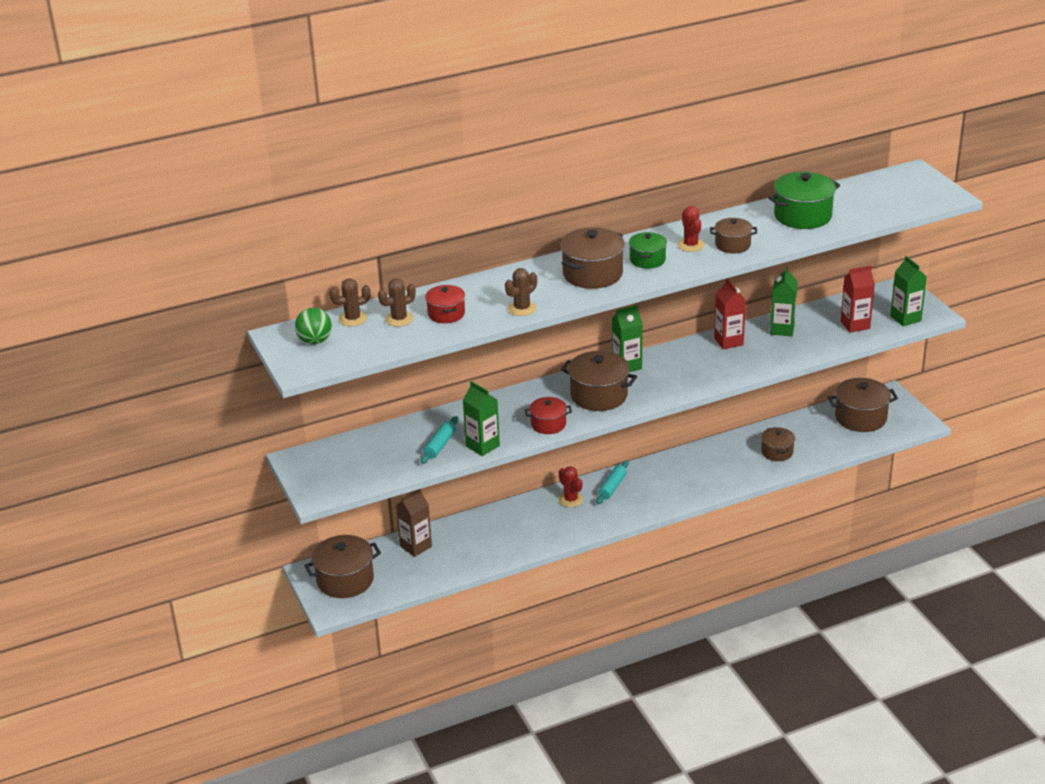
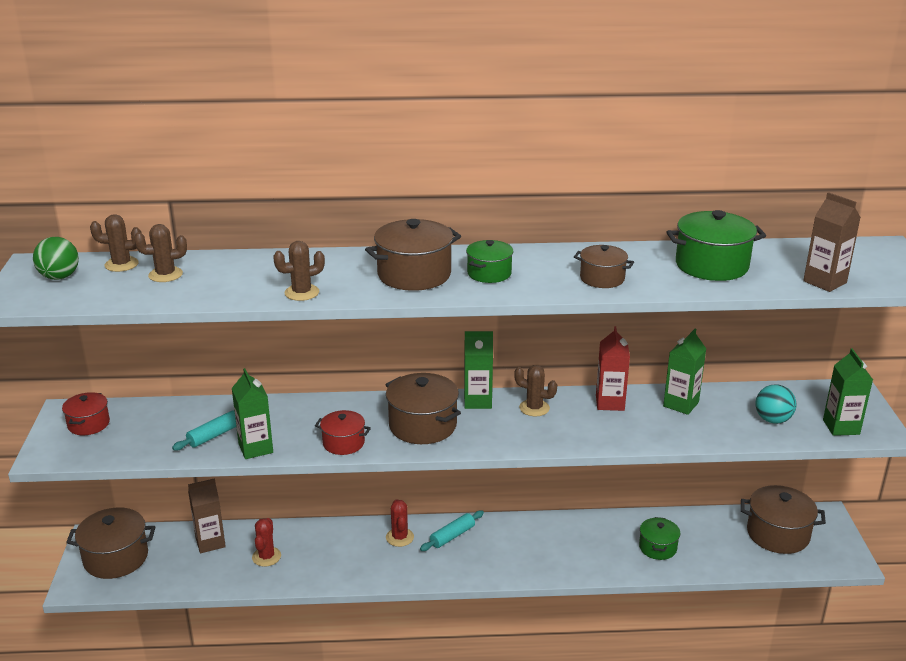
camera: 20 degrees right, 5 degrees down
red pot [425,285,465,323] -> red pot moved to [62,392,110,435]
red cactus [677,206,704,252] -> red cactus moved to [252,518,281,567]
brown pot [761,427,795,461] -> green pot [639,517,681,560]
red carton [840,266,875,333] -> turquoise ball [755,384,796,424]
none -> brown cactus [514,365,557,416]
none -> brown carton [803,192,861,292]

